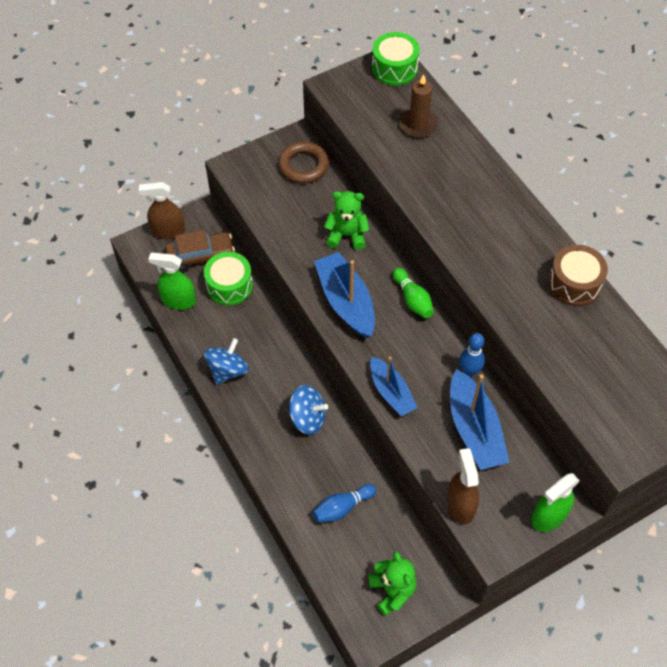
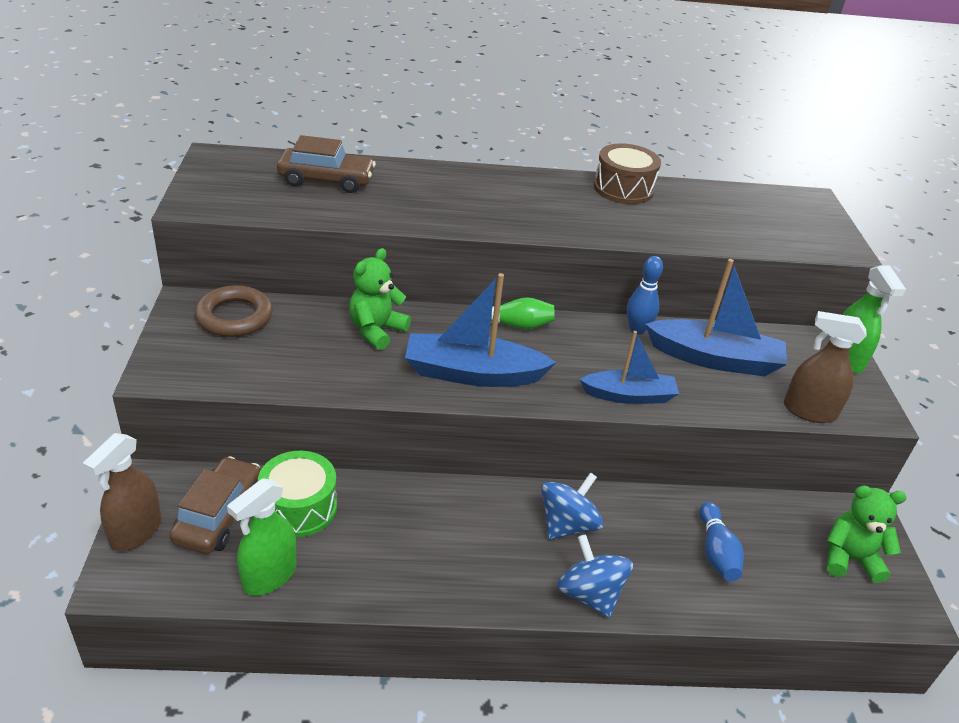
camera: 65 degrees left, 20 degrees down
blue spinning top [204,338,249,385] -> blue spinning top moved to [557,534,633,618]
green drum [372,32,420,85] -> none
brown candle [399,74,438,138] -> brown car [277,135,376,193]

